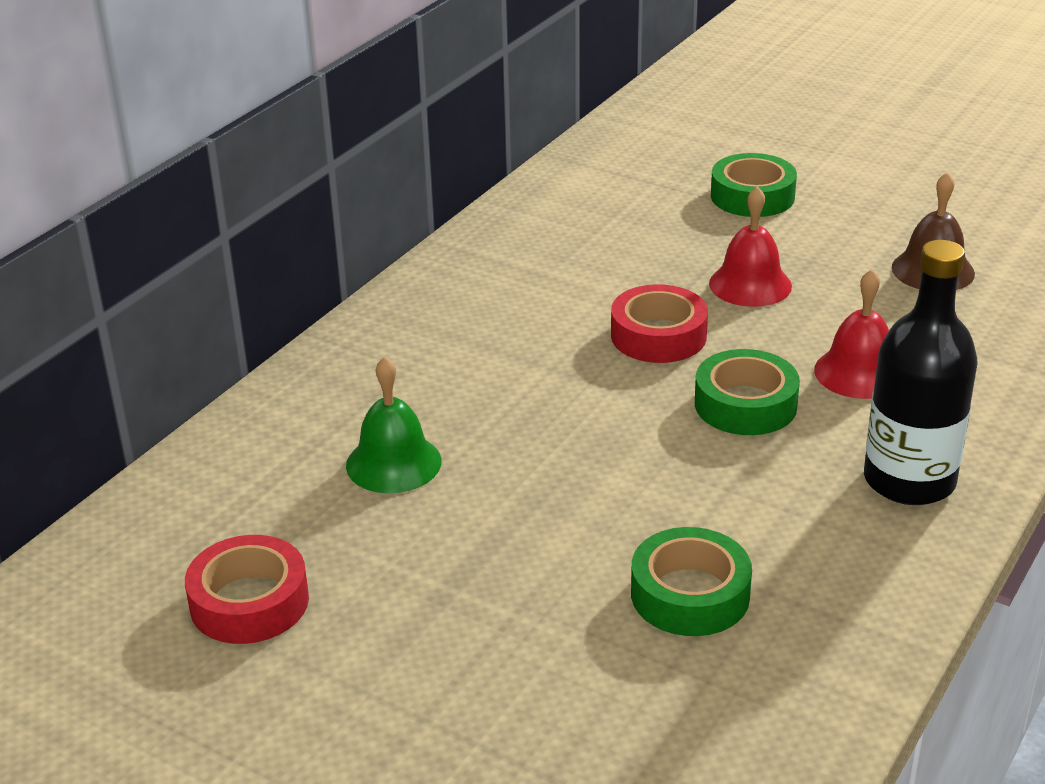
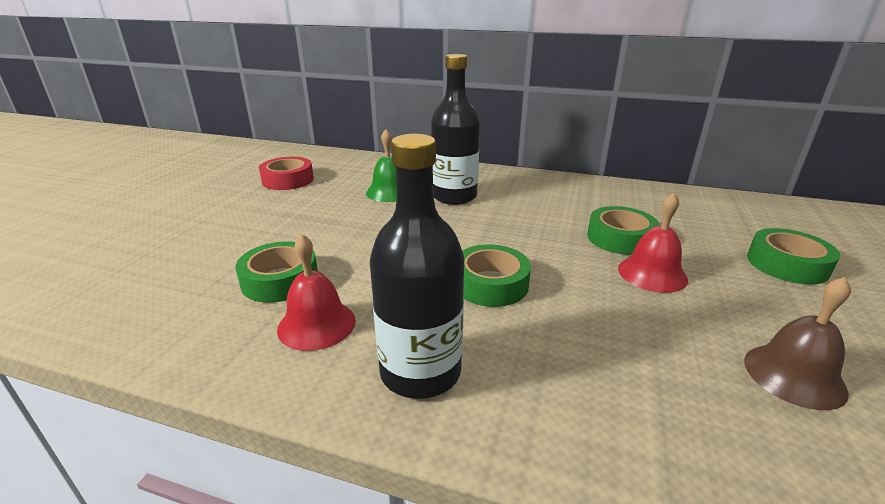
camera: 75 degrees right, 5 degrees down
red tape [611,284,708,363] -> none
red bell [814,269,889,399] -> red bell moved to [277,234,356,351]
none -> black bottle [431,54,480,205]
none -> green tape [587,206,659,255]

